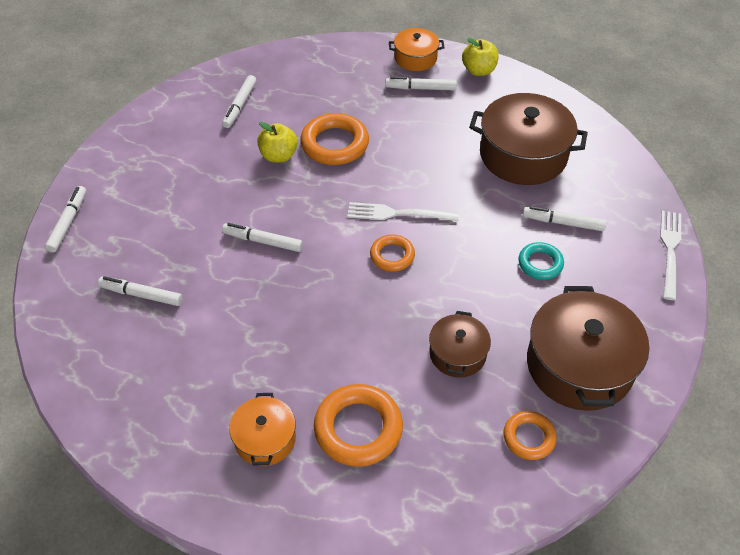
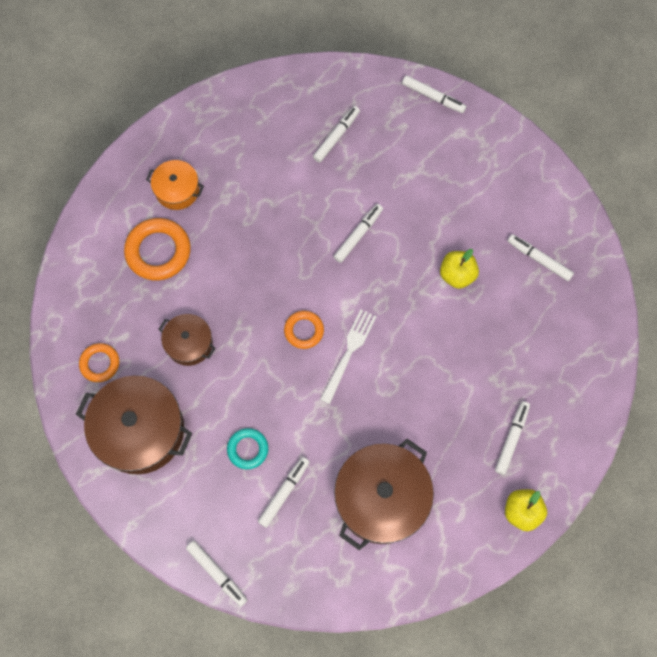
camera: 110 degrees right, 20 degrees up
orange ring [300,113,369,165] -> none
orange pot [389,28,445,71] -> none
white fork [660,211,681,300] -> white marker [186,541,247,607]

